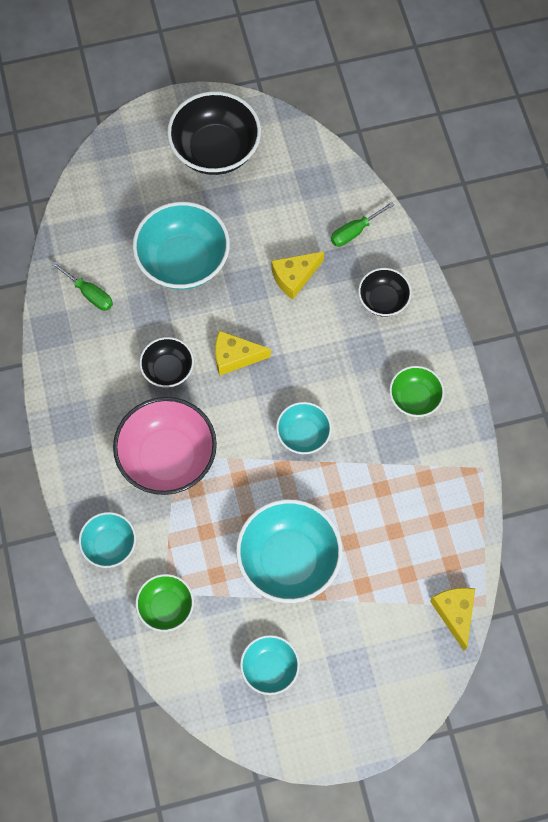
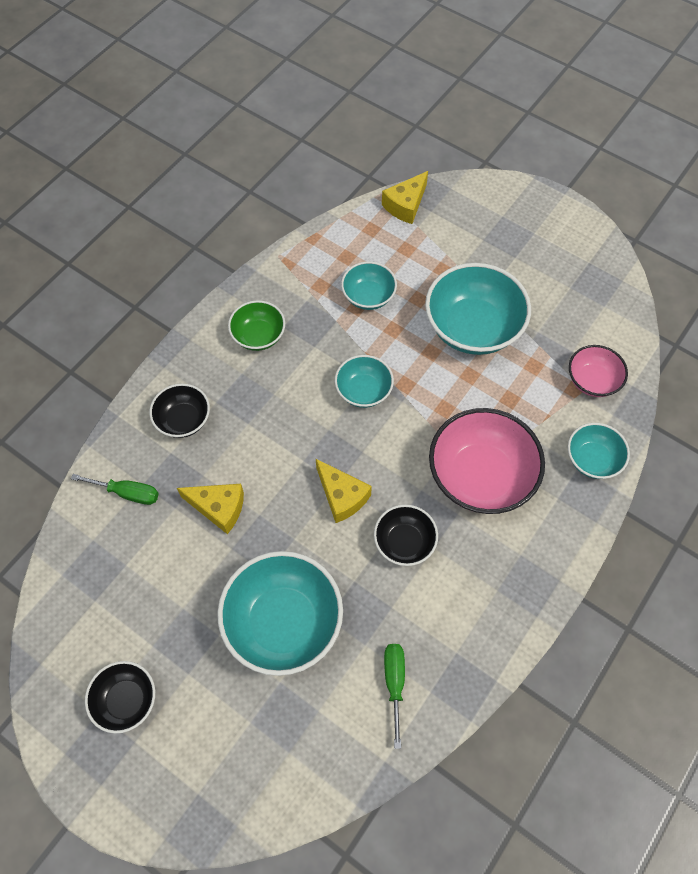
camera: 130 degrees left, 5 degrees down
green bowl [135,574,194,632] -> pink bowl [569,345,628,397]
black bowl [167,91,261,175] -> black bowl [85,661,155,734], size x0.55
turquoise bowl [240,635,300,695] -> turquoise bowl moved to [341,262,397,310]

